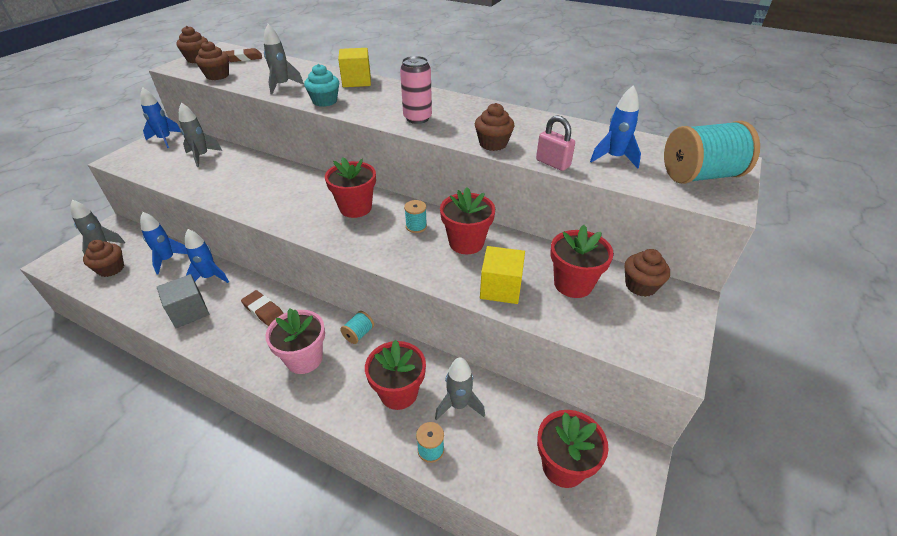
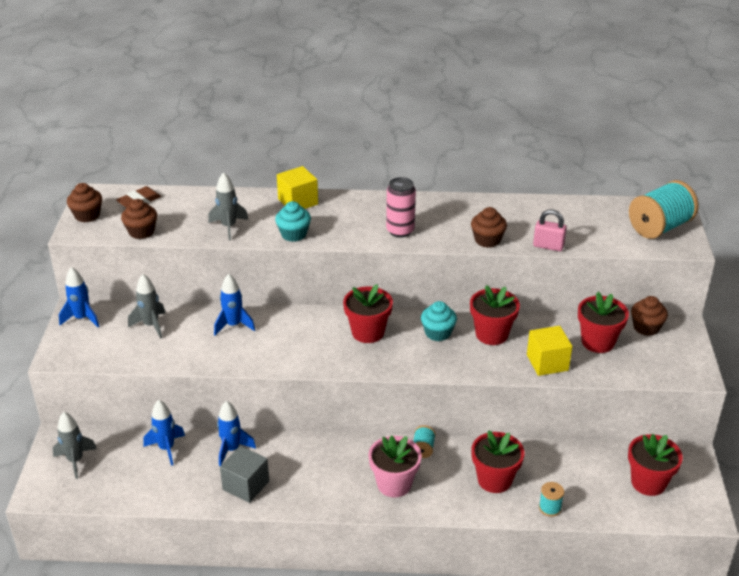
camera: 25 degrees left, 5 degrees down
brown cupcake [83,240,124,277] -> none
brown eraser [241,290,284,326] -> none
turquoise spool [404,200,427,233] -> turquoise cupcake [421,301,457,341]
grey rocket [435,357,485,420] -> none
blue rocket [590,85,641,169] -> blue rocket moved to [214,274,255,336]

